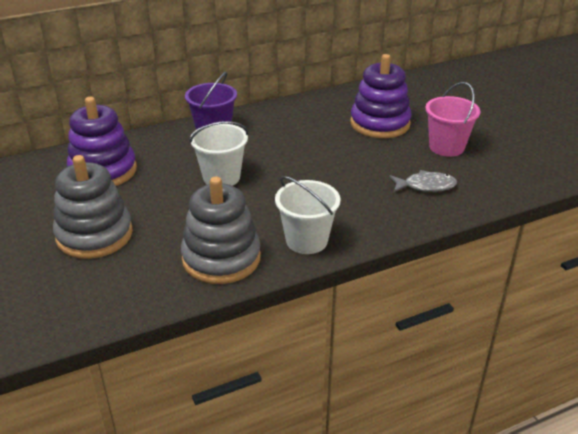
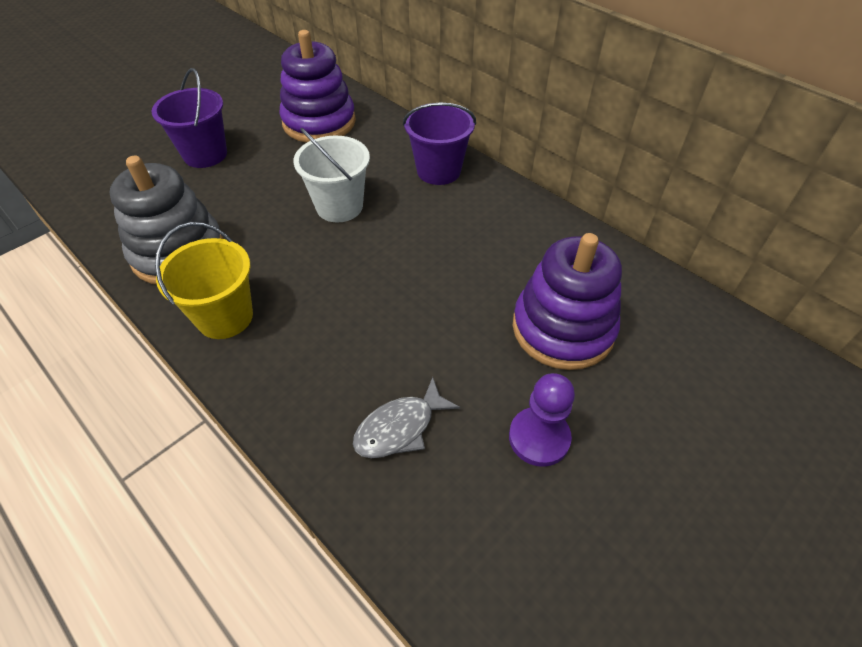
camera: 70 degrees right, 15 degrees up
grey stacking toy [53,155,133,259] -> purple bucket [152,68,227,168]
white bucket [275,176,341,254] -> yellow bucket [155,222,253,339]
grey fish [389,170,457,192] -> grey fish turned 75 degrees clockwise [353,377,460,458]
pink bucket [425,82,480,157] -> purple pawn [509,373,575,467]

